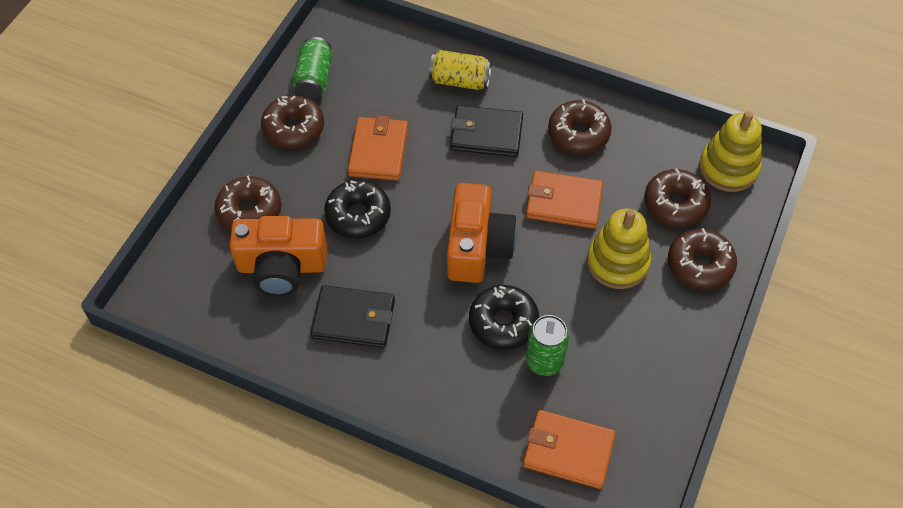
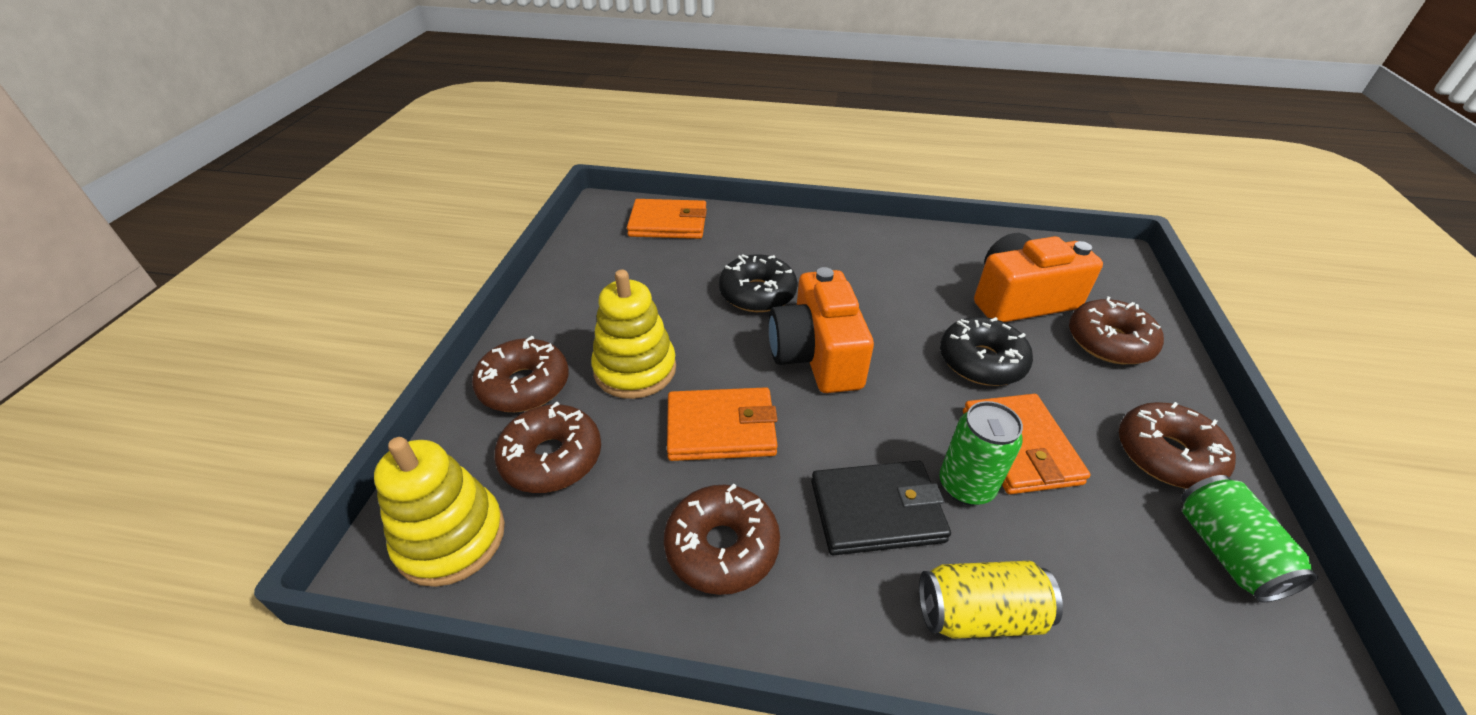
camera: 165 degrees right, 15 degrees down
black wallet [310,285,395,348] -> none
green can [526,315,569,376] -> green can moved to [940,401,1023,505]

